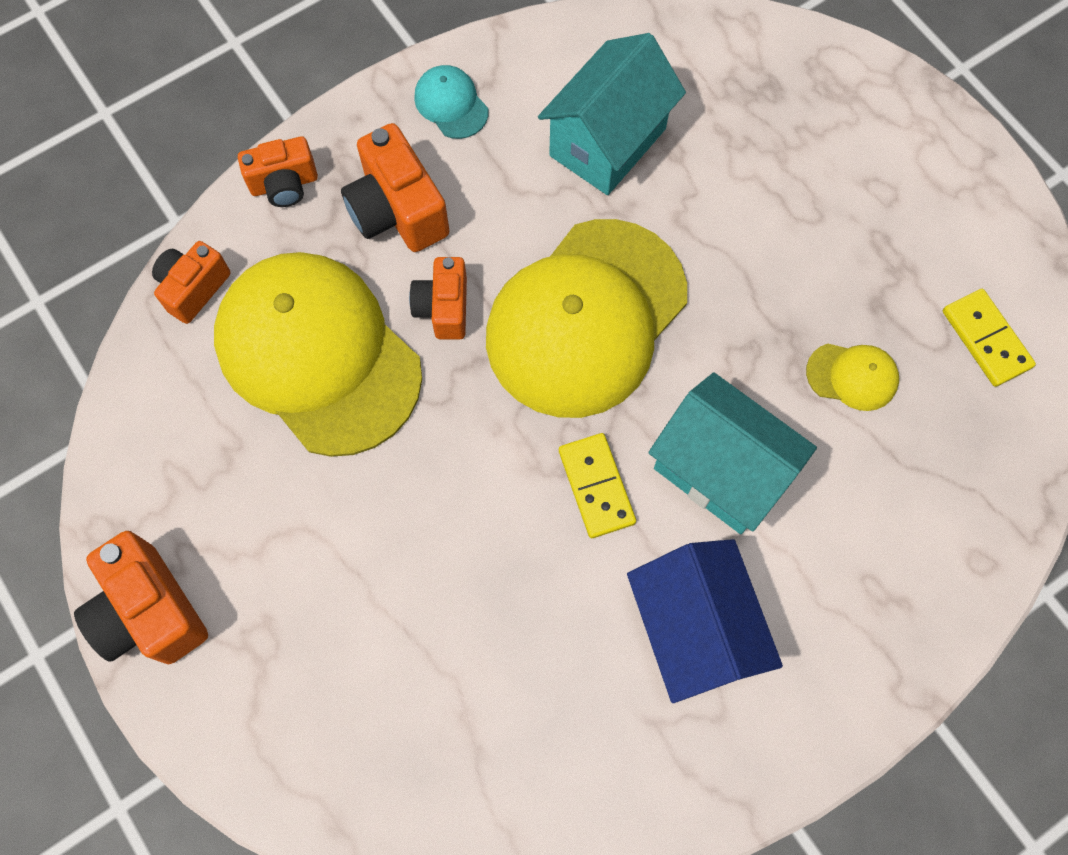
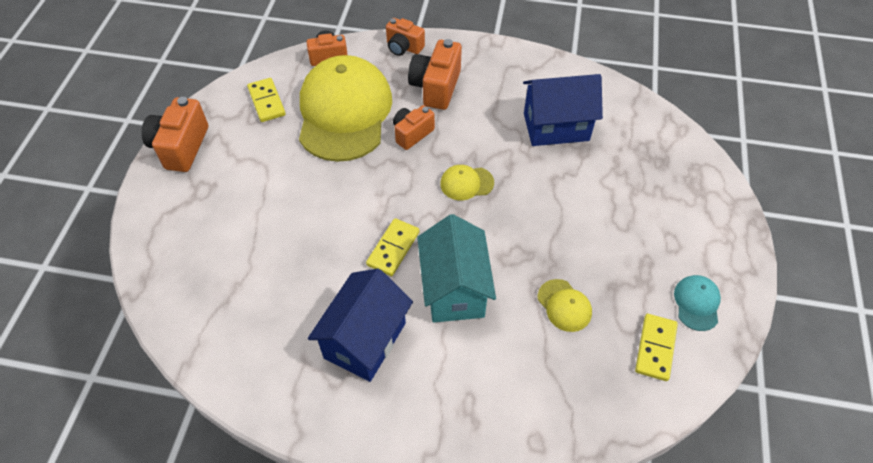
camera: 45 degrees right, 15 degrees down
turquoise cap [414,65,489,139] -> turquoise cap moved to [674,275,721,331]
yellow cap [486,219,687,418] -> yellow cap [440,165,494,200], size x0.40
turquoise house [538,33,686,195] -> blue house [523,74,603,146]
none -> yellow domino [247,78,286,122]

